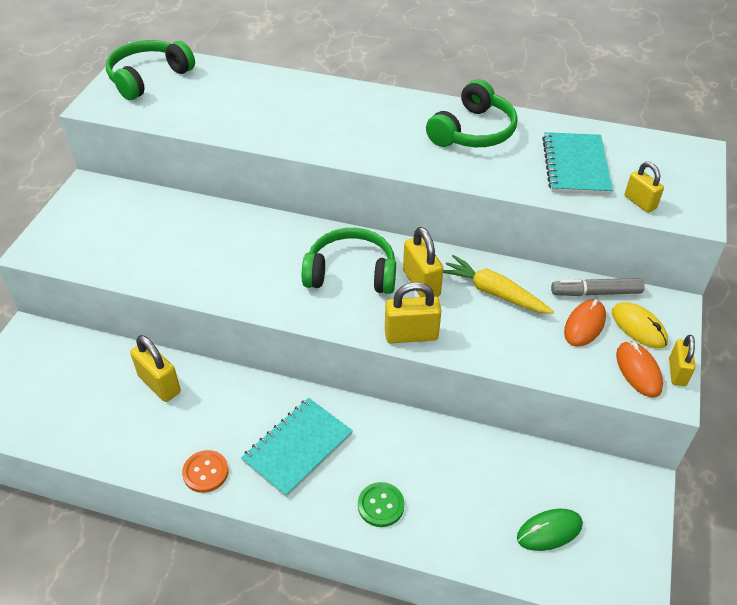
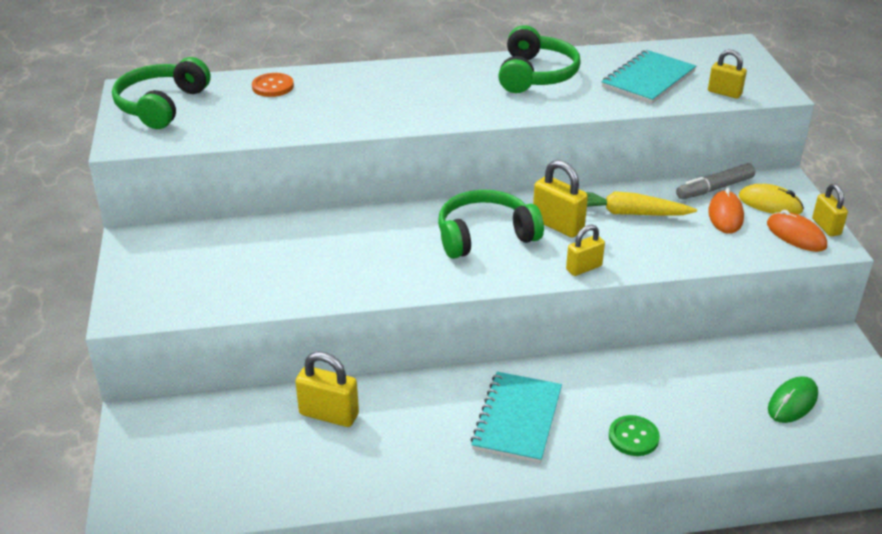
camera: 25 degrees left, 10 degrees down
orange button [182,450,228,493] -> orange button moved to [252,73,294,97]
yellow padlock [385,282,441,343] -> yellow padlock [566,225,605,276], size x0.66
turquoise notebook [542,132,613,195] -> turquoise notebook turned 60 degrees clockwise [601,50,696,104]

